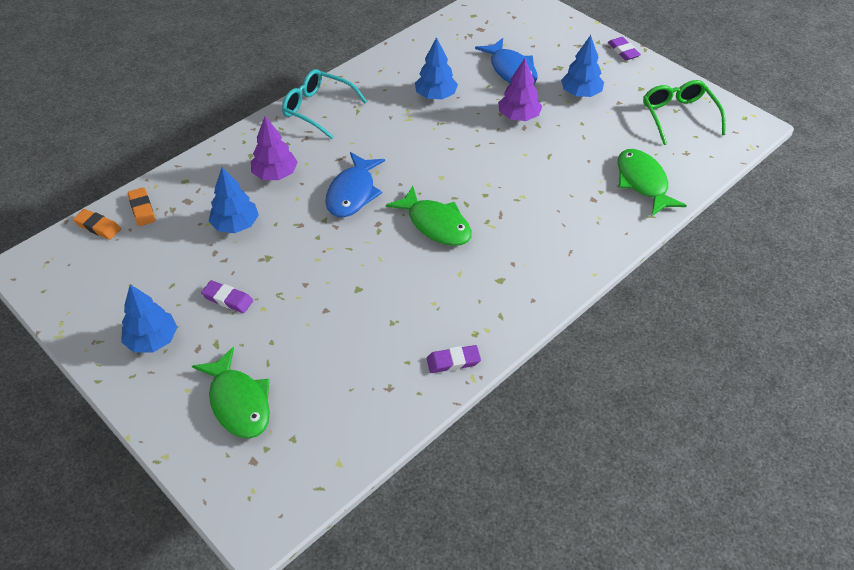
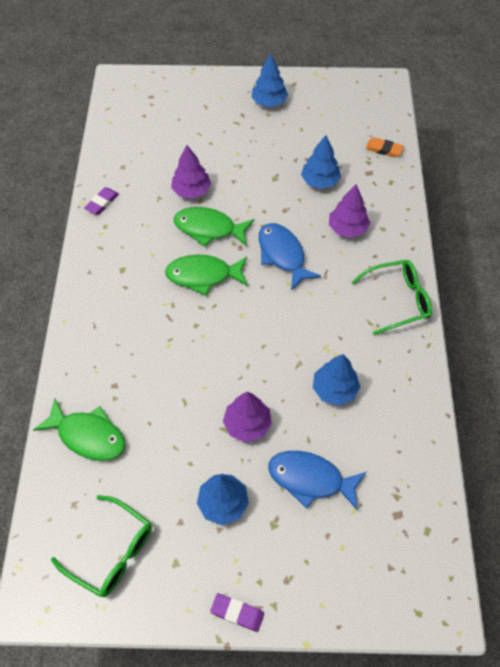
camera: 135 degrees right, 10 degrees up
orange eraser [73,209,121,240] -> none
green fish [192,347,270,438] -> green fish moved to [174,207,254,247]
purple eraser [201,280,253,313] -> none
turquoise glasses [282,69,367,139] -> green glasses [351,260,432,335]
none -> purple tree [171,145,211,199]

